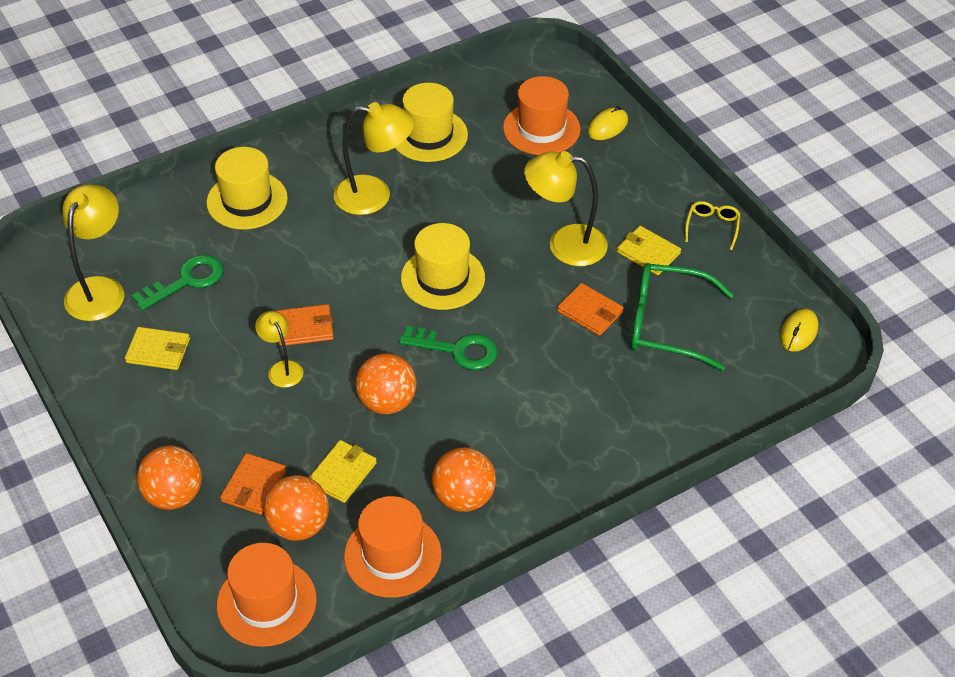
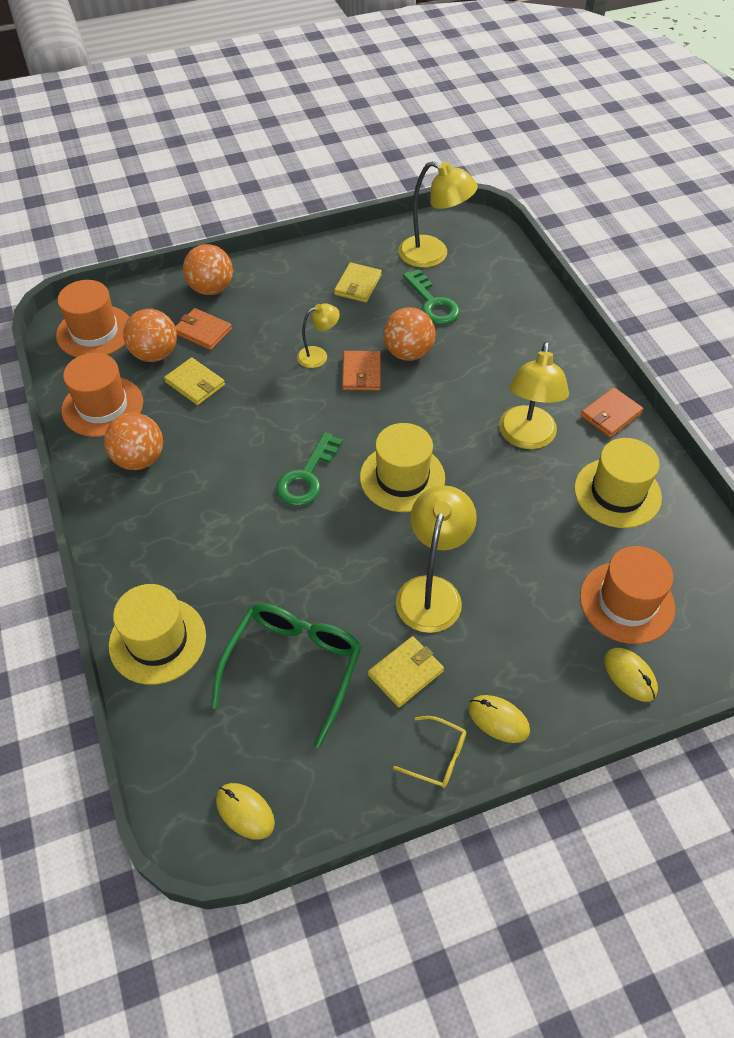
camera: 100 degrees right, 5 degrees up
yellow hat [206,147,288,229] -> yellow hat moved to [109,584,206,685]
orange ball [355,353,416,414] -> orange ball moved to [383,307,435,361]
orange wallet [557,283,624,336] -> orange wallet moved to [581,387,643,438]
none -> yellow mouse [469,695,530,743]

